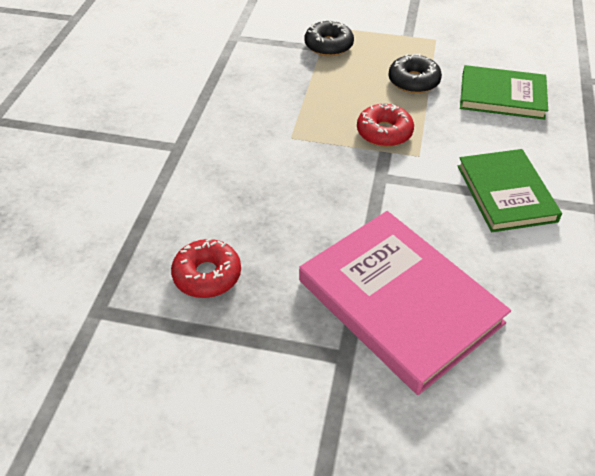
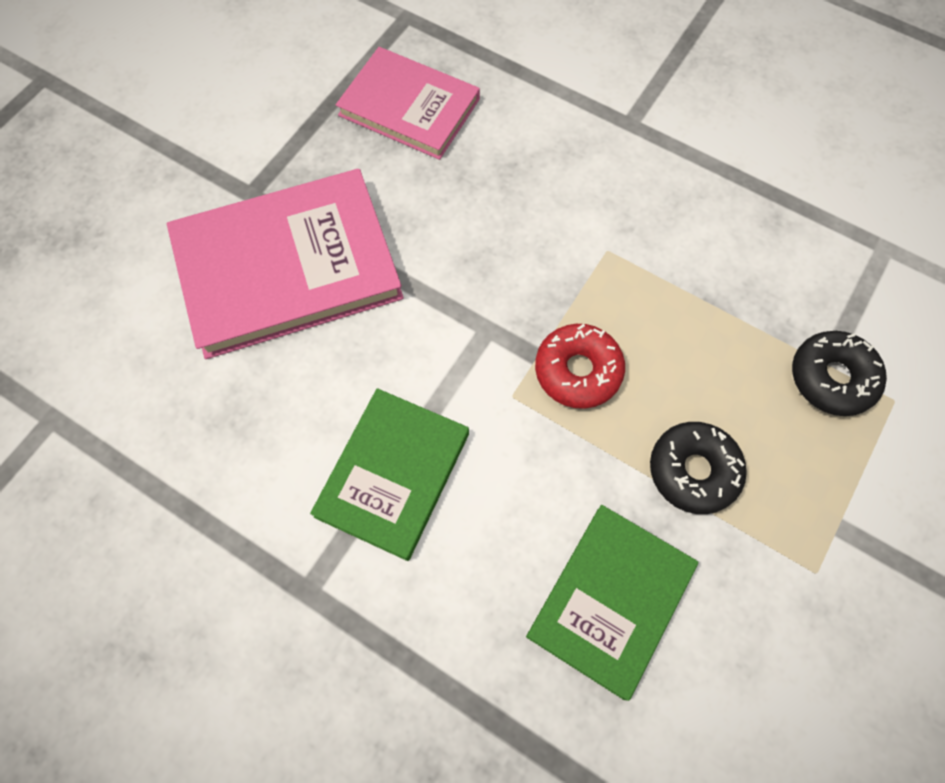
camera: 110 degrees right, 20 degrees up
red donut [171,238,241,298] -> pink book [336,47,480,160]
green book [458,149,562,232] -> green book turned 75 degrees counterclockwise [310,388,469,561]

